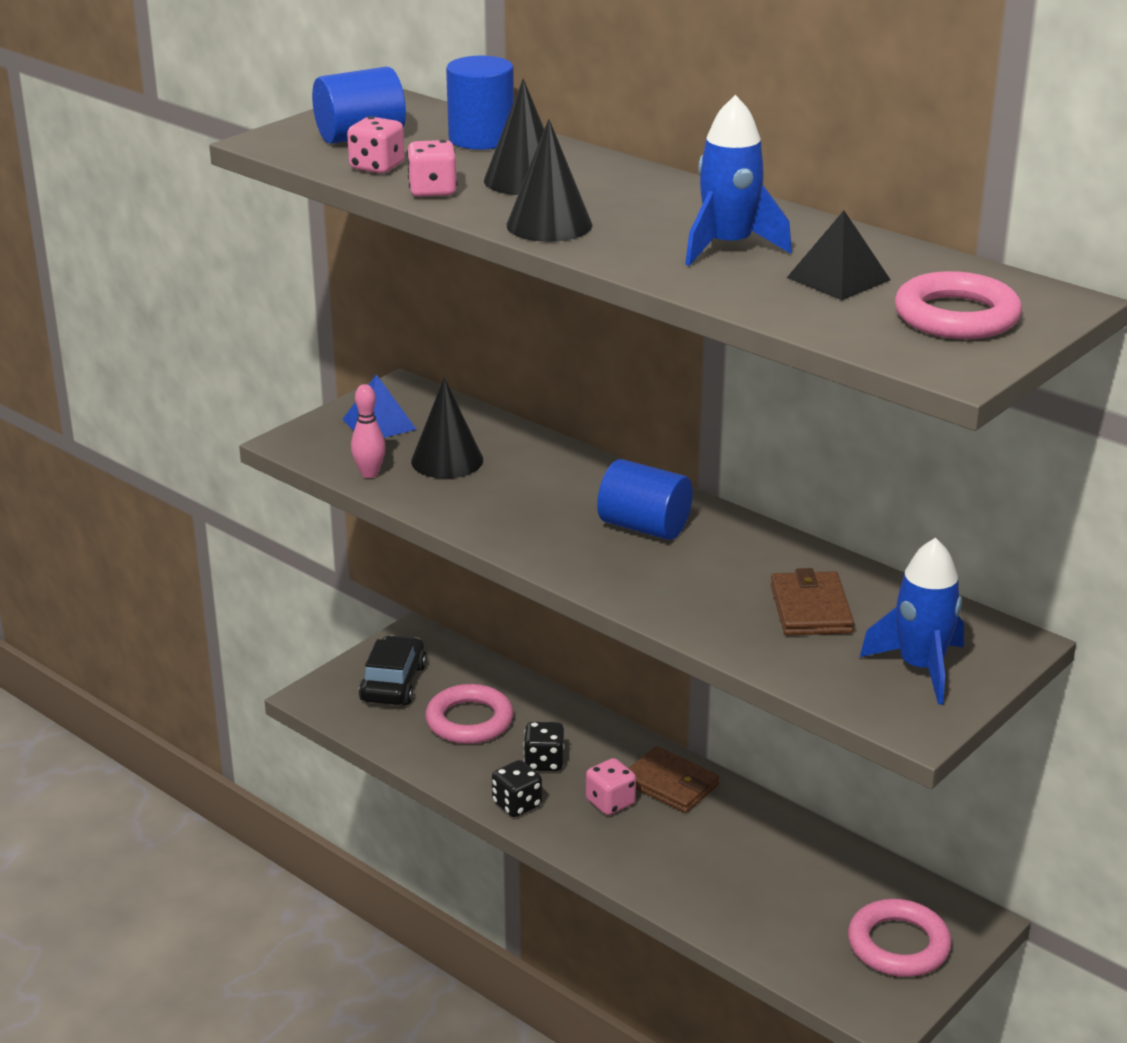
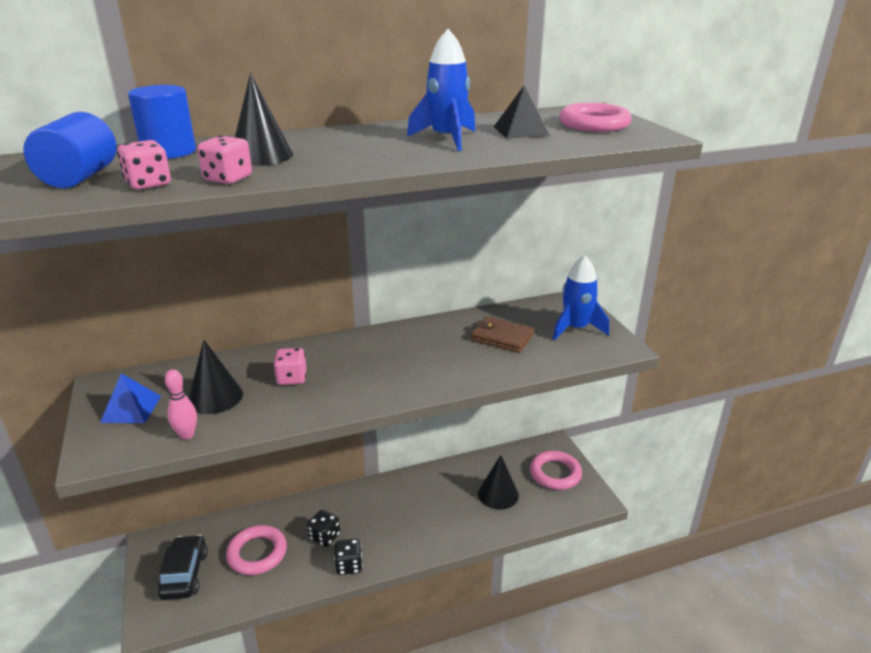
camera: 60 degrees left, 0 degrees up
black car [359,635,427,705] -> black car turned 45 degrees clockwise [157,535,208,600]
black cone [507,119,592,242] -> black cone moved to [478,455,519,510]
pink dice [586,758,636,815] -> pink dice moved to [273,348,306,385]
blue cylinder [597,459,693,540] -> none
brown wallet [629,746,719,813] -> none

